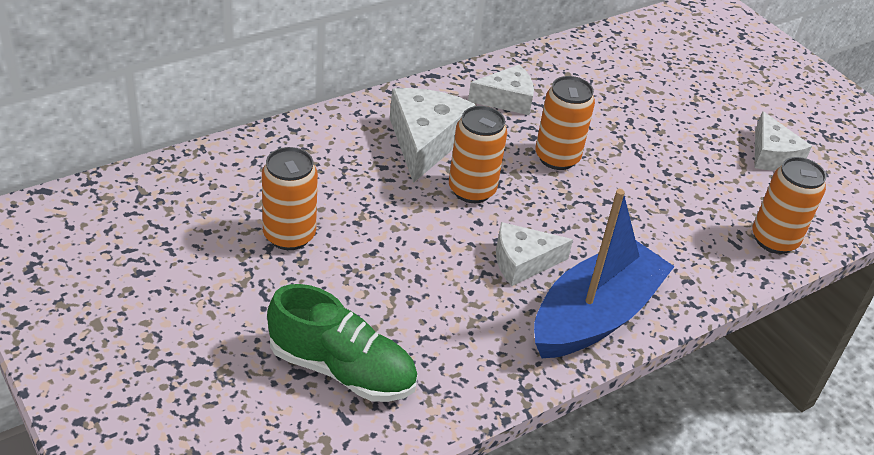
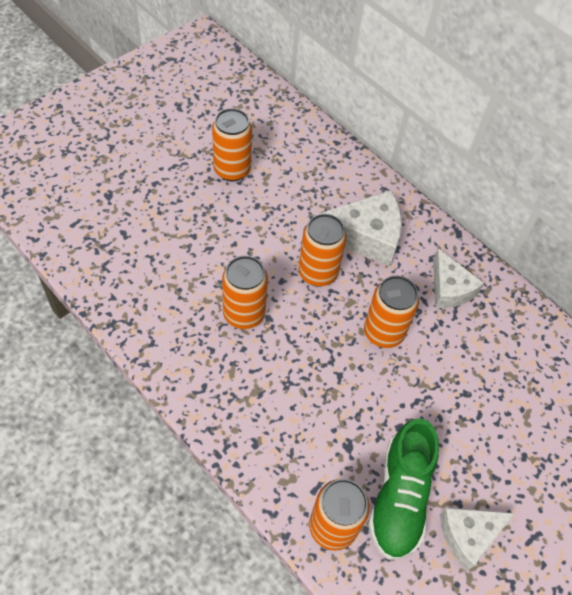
camera: 80 degrees right, 15 degrees up
green shoe [267,284,417,402] -> green shoe moved to [368,419,439,560]
white cheese [496,222,573,286] -> orange can [222,256,268,329]
blue boat [534,189,675,358] -> none

